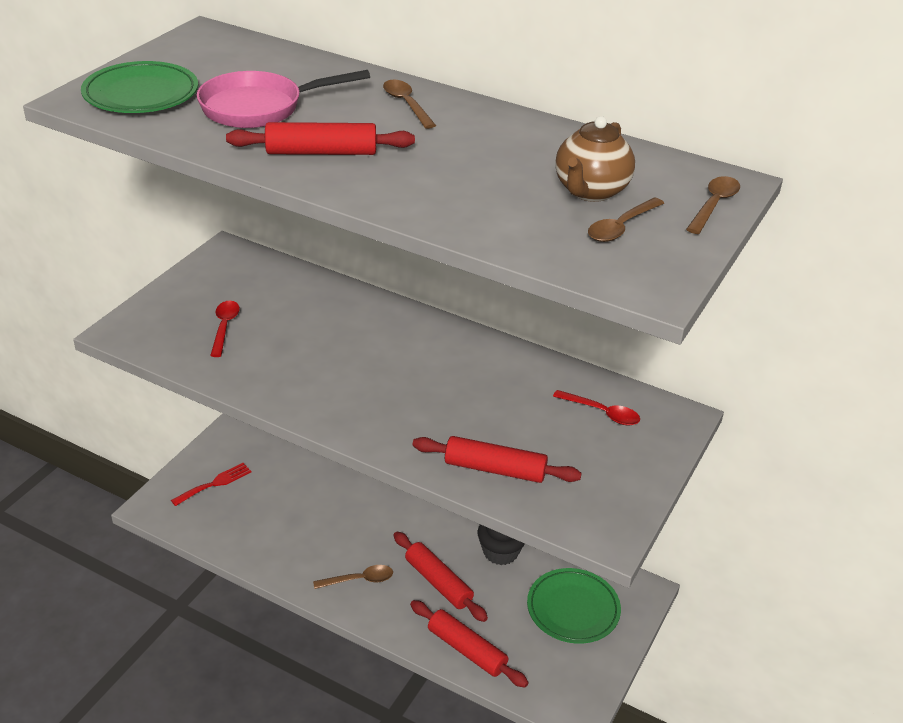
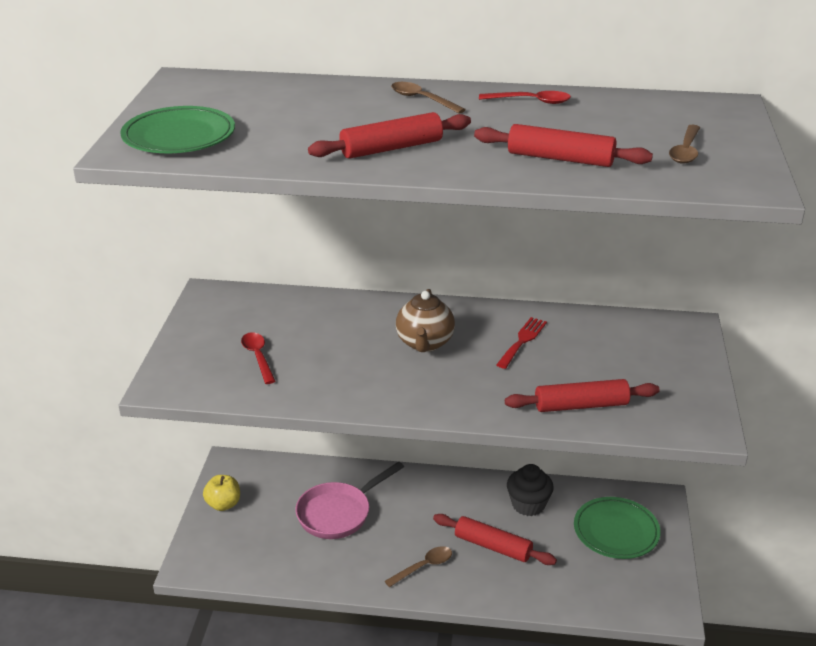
camera: 20 degrees left, 5 degrees down
red fork [171,463,252,506] -> red fork moved to [496,317,547,369]
pink pan [197,70,370,128] -> pink pan moved to [295,462,404,539]
red rolling pin [410,600,529,688] -> red rolling pin moved to [474,124,653,167]
red spoon [553,390,640,426] -> red spoon moved to [479,91,571,104]
brown teapot [555,116,635,202] -> brown teapot moved to [396,289,455,352]
brown spoon [686,176,740,234] -> none
none -> yellow apple [203,475,240,511]

